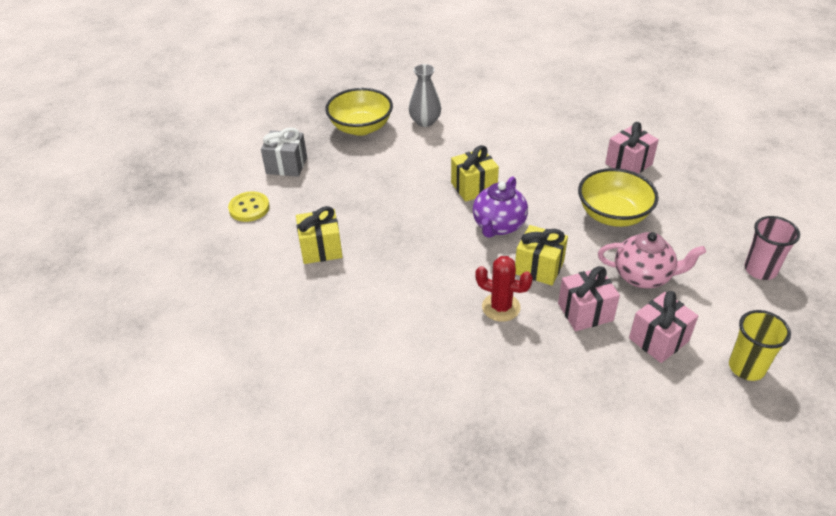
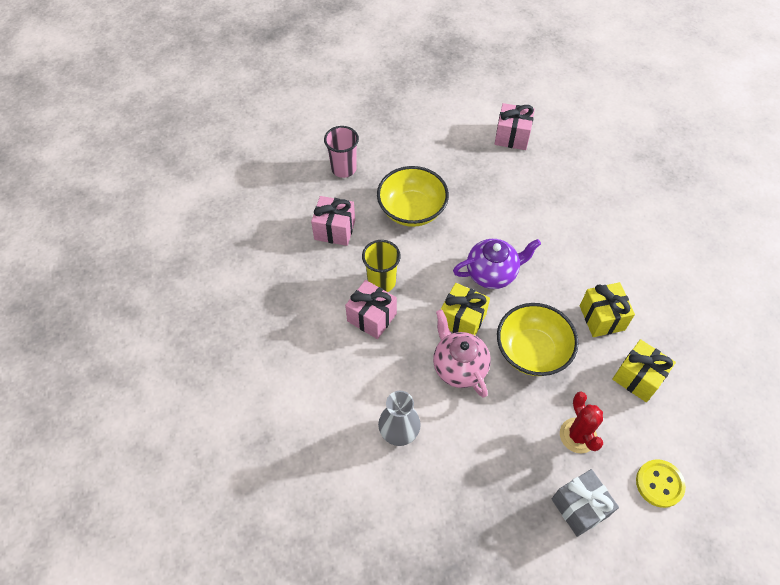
camera: 130 degrees left, 15 degrees up
yellow bowl [325,88,393,136] -> yellow bowl moved to [497,303,578,376]
red cactus [475,256,533,322] -> red cactus moved to [560,391,603,453]
yellow gift [515,225,568,285] -> yellow gift moved to [580,282,635,337]
pink gift [558,266,620,331] -> pink gift moved to [345,280,397,339]
pink teapot [598,232,706,289] -> pink teapot moved to [433,309,491,398]
yellow cup [729,310,791,381] -> yellow cup moved to [362,240,401,292]
pink cup [744,216,800,280] -> pink cup moved to [324,126,359,178]

